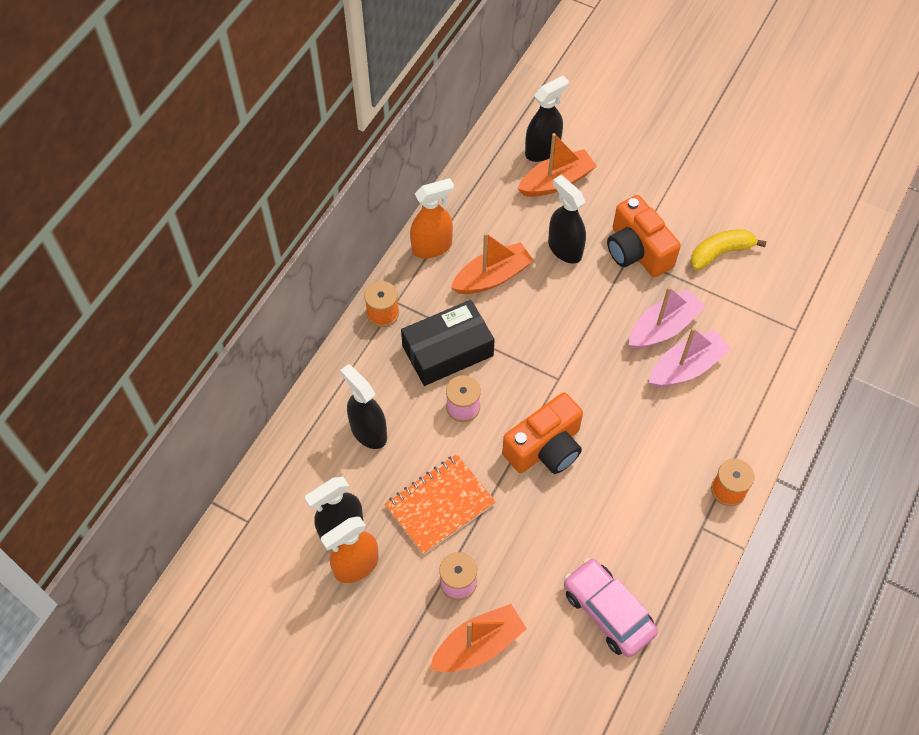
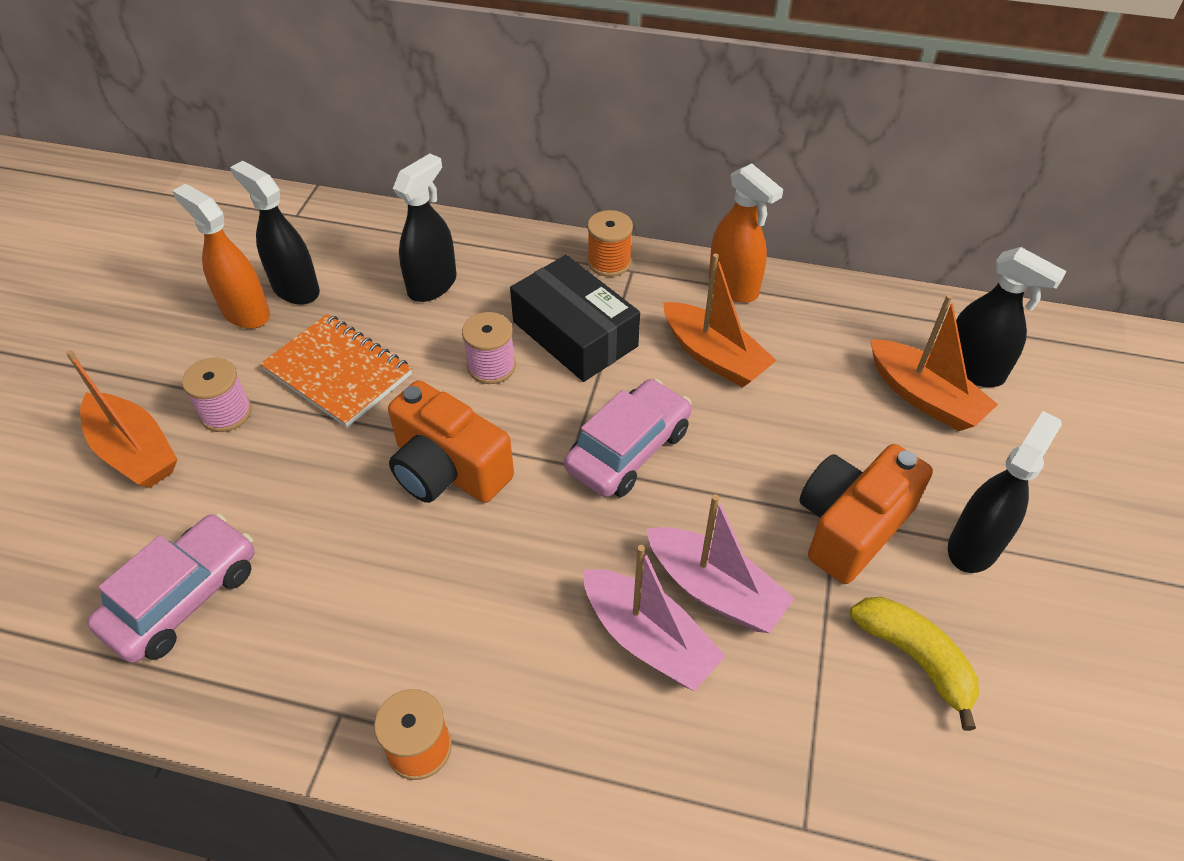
camera: 75 degrees right, 10 degrees down
black spray bottle [548,175,586,263] -> black spray bottle moved to [948,411,1062,573]
none -> pink car [564,379,692,497]

